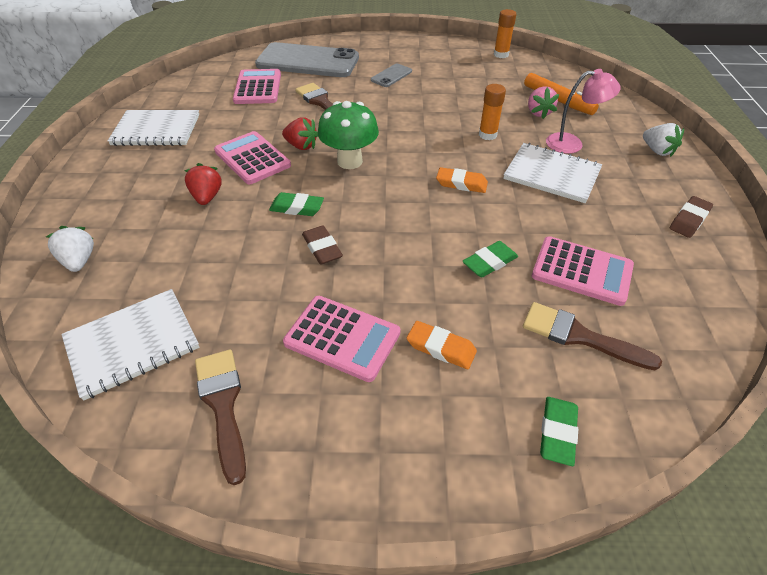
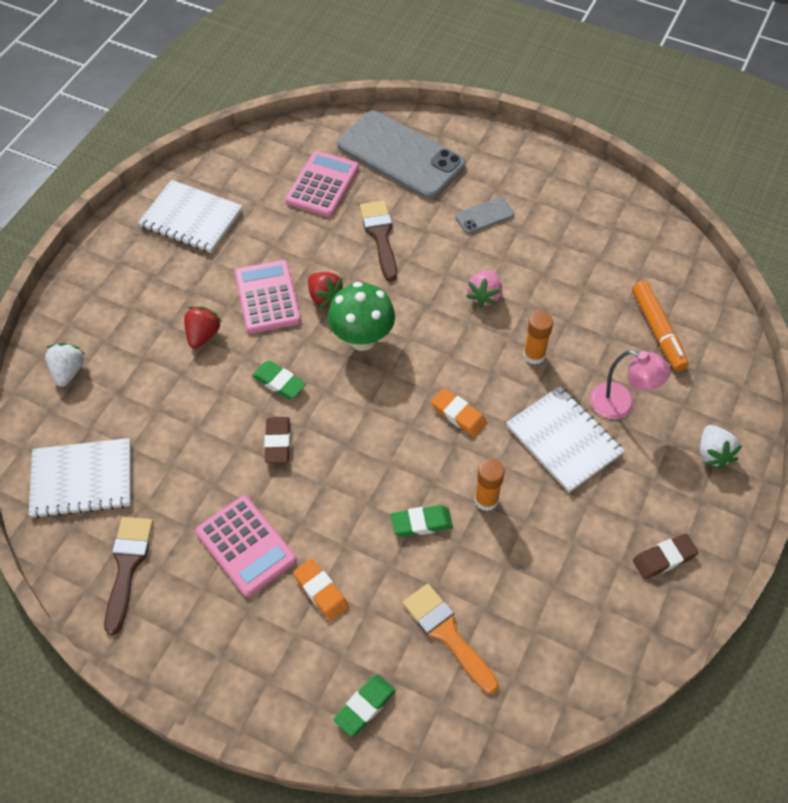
camera: 25 degrees right, 10 degrees up
orange glue stick [494,9,516,58] -> orange glue stick moved to [474,459,505,511]
brown brush [523,302,662,370] -> orange brush [403,584,499,694]
pink strawberry [528,86,559,119] -> pink strawberry moved to [466,270,502,308]
pink calculator [532,236,634,306] -> none

